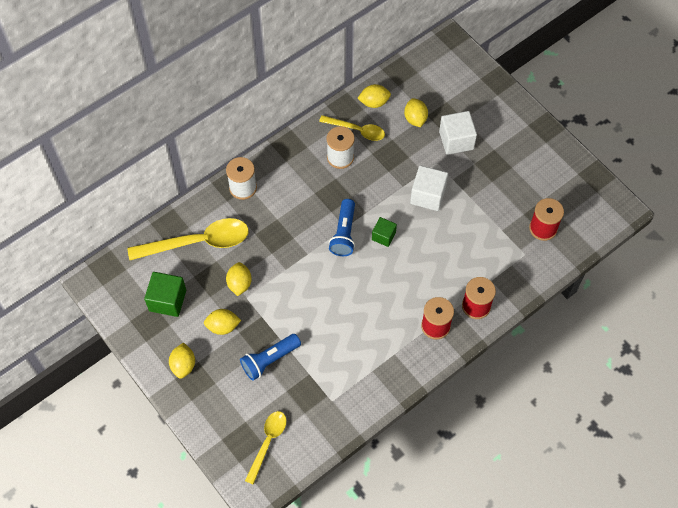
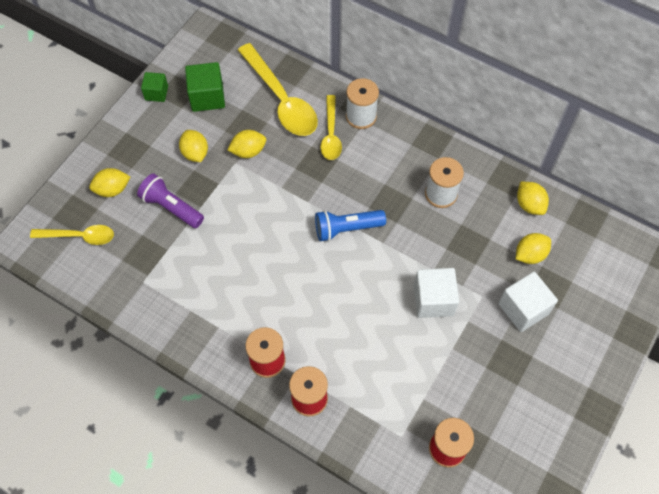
camera: 70 degrees right, 0 degrees up
yellow lemon [169,342,195,379] -> yellow lemon moved to [89,168,130,197]
blue flashlight [240,334,301,381] -> purple flashlight [137,174,204,228]
yellow spoon [319,115,385,141] -> yellow spoon moved to [320,95,342,160]
green cube [372,217,397,247] -> green cube moved to [141,72,168,102]

